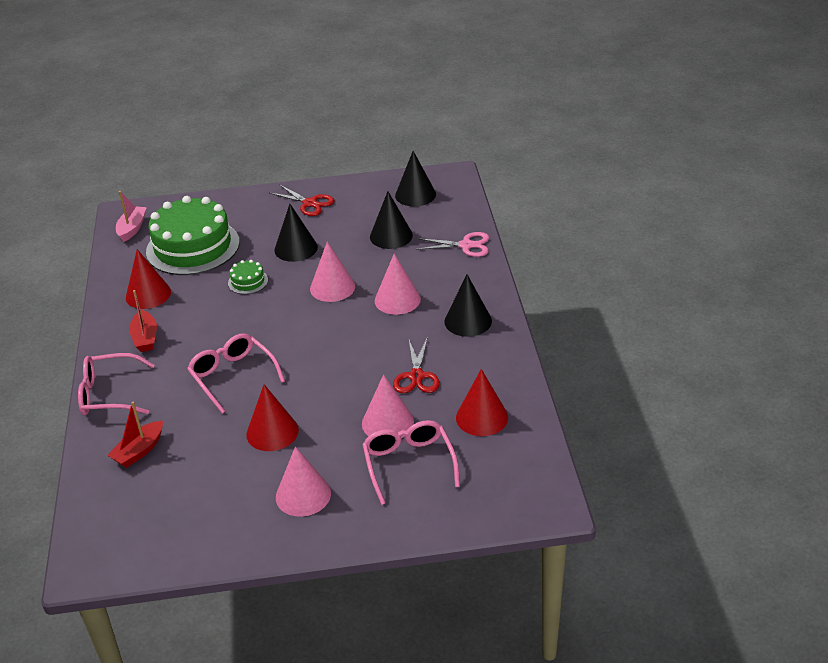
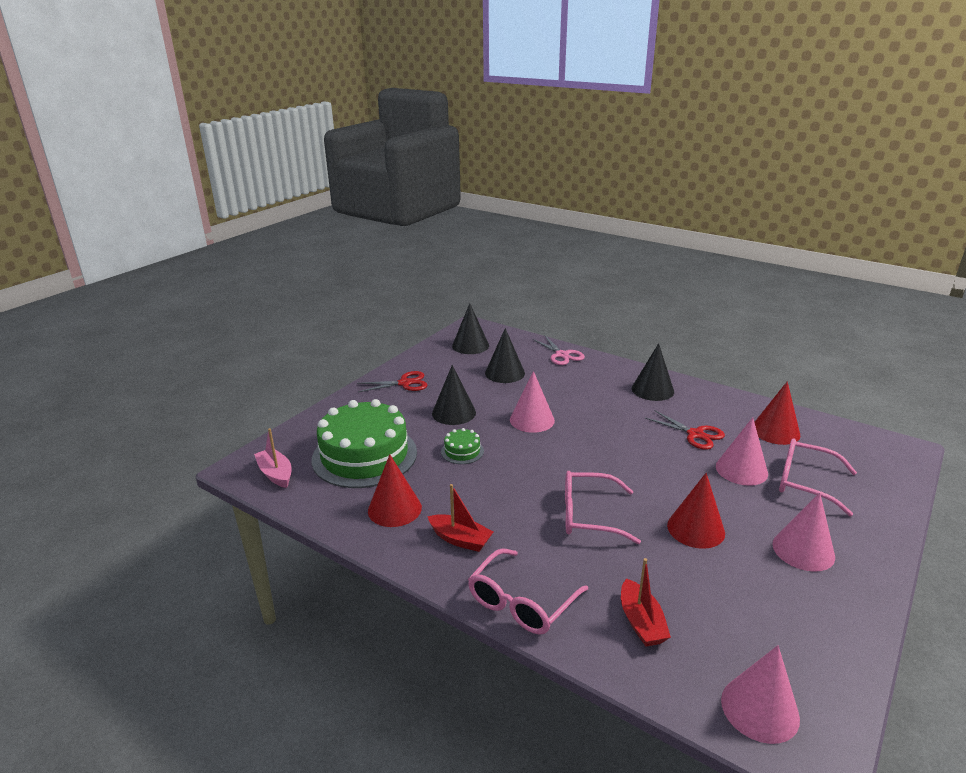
camera: 50 degrees left, 10 degrees down
pink cone [375,253,421,315] -> pink cone moved to [721,645,800,744]
pink scissors [415,232,489,257] -> pink scissors turned 105 degrees clockwise [532,336,585,365]

